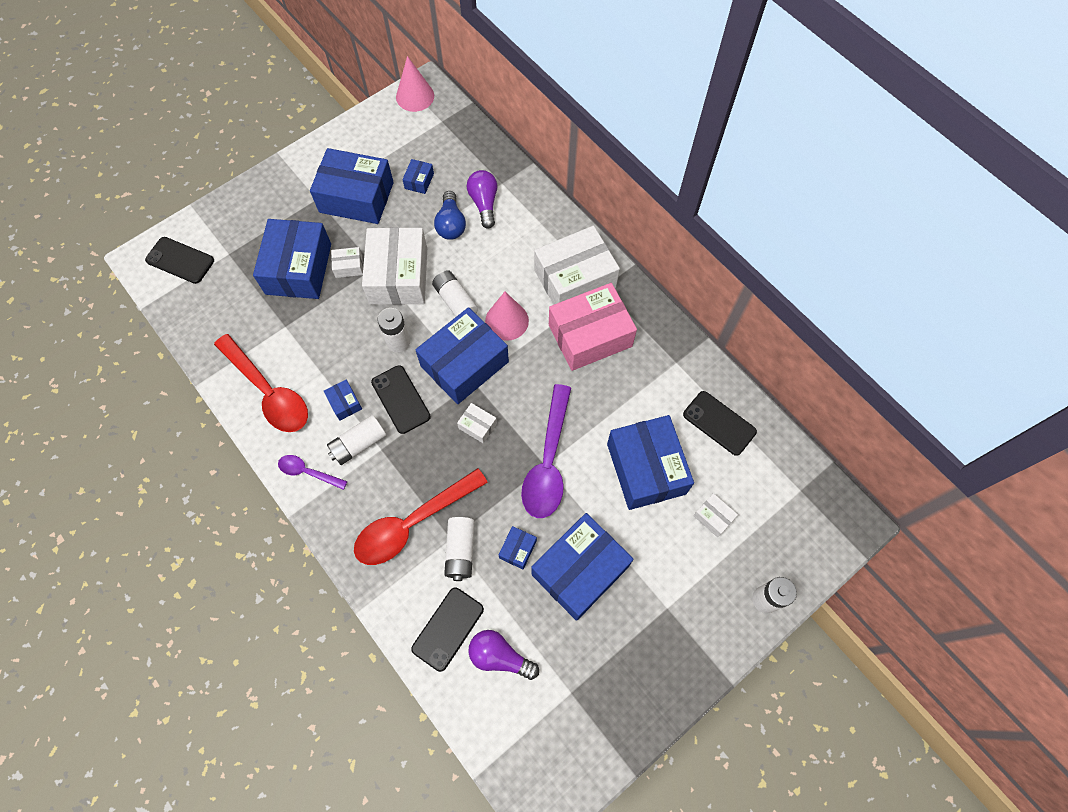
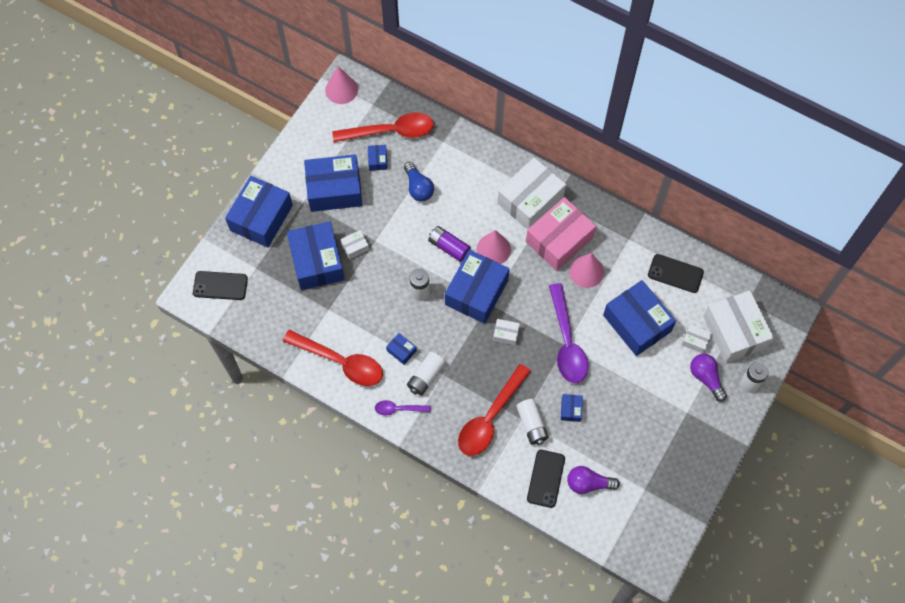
camera: 20 degrees left, 0 degrees up
white box [362,227,427,305] -> white box moved to [703,290,774,363]
black phone [371,365,431,434] -> none
white battery [432,270,478,317] -> purple battery [428,226,471,262]
purple light bulb [467,170,498,228] -> purple light bulb moved to [690,354,727,402]
blue box [531,513,634,621] -> blue box moved to [225,176,293,247]
none -> red spoon [332,113,434,142]
none -> pink cone [569,253,604,288]

